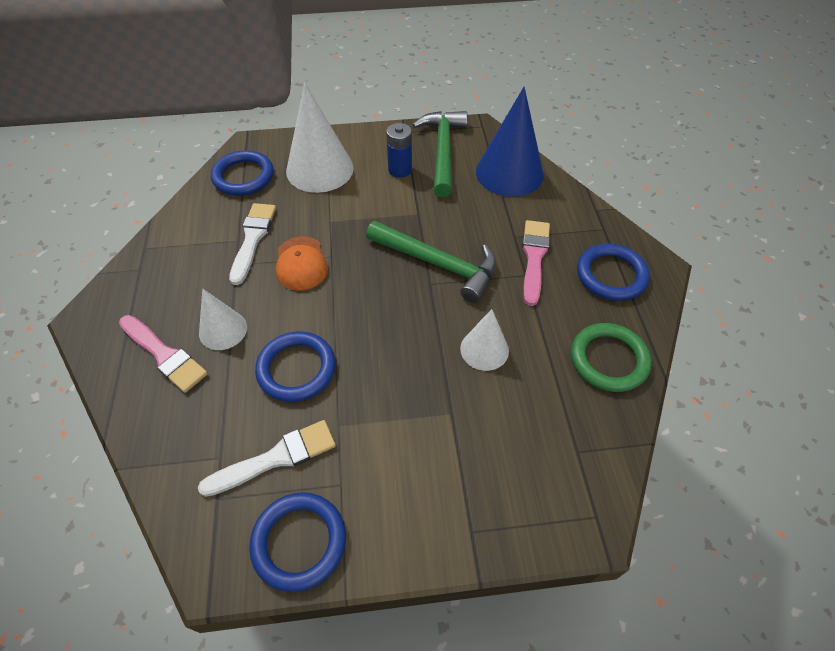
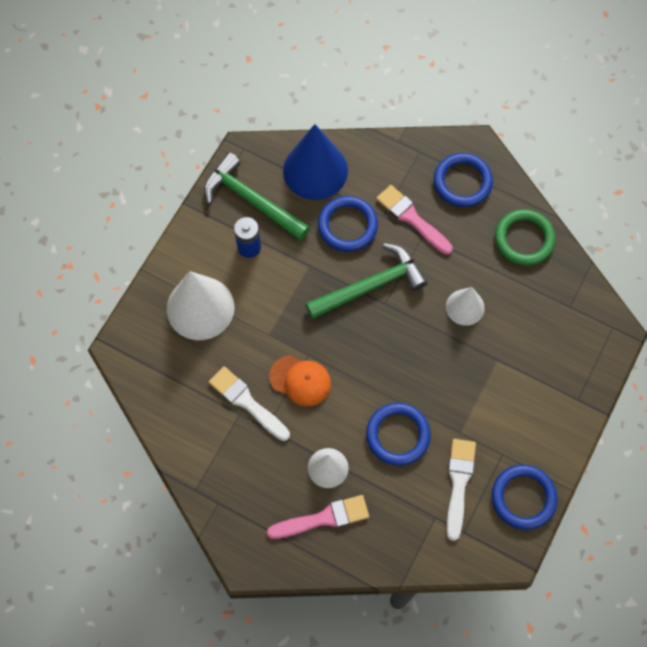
camera: 55 degrees left, 15 degrees up
blue ring [211,150,274,196] -> blue ring moved to [318,196,378,252]

